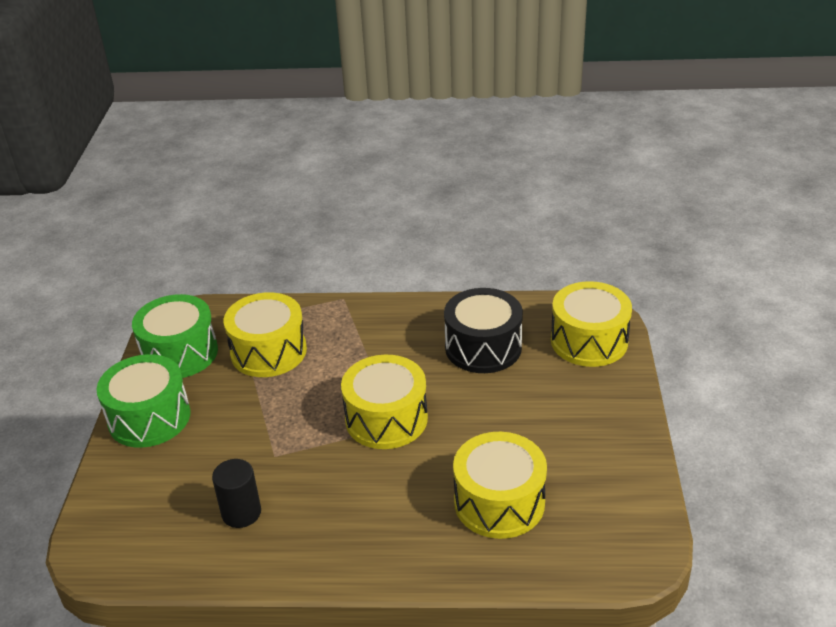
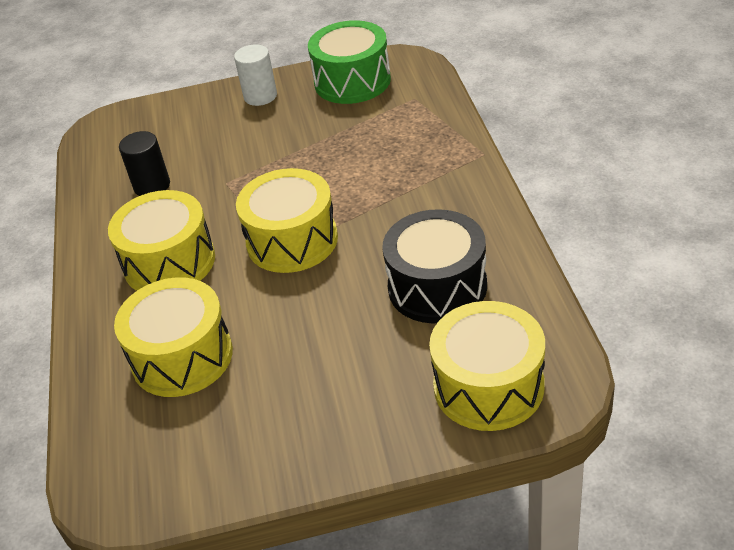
camera: 80 degrees right, 5 degrees up
green drum [96,354,191,448] -> white cylinder [234,44,277,106]
yellow drum [224,292,307,377] -> yellow drum moved to [108,190,215,291]

